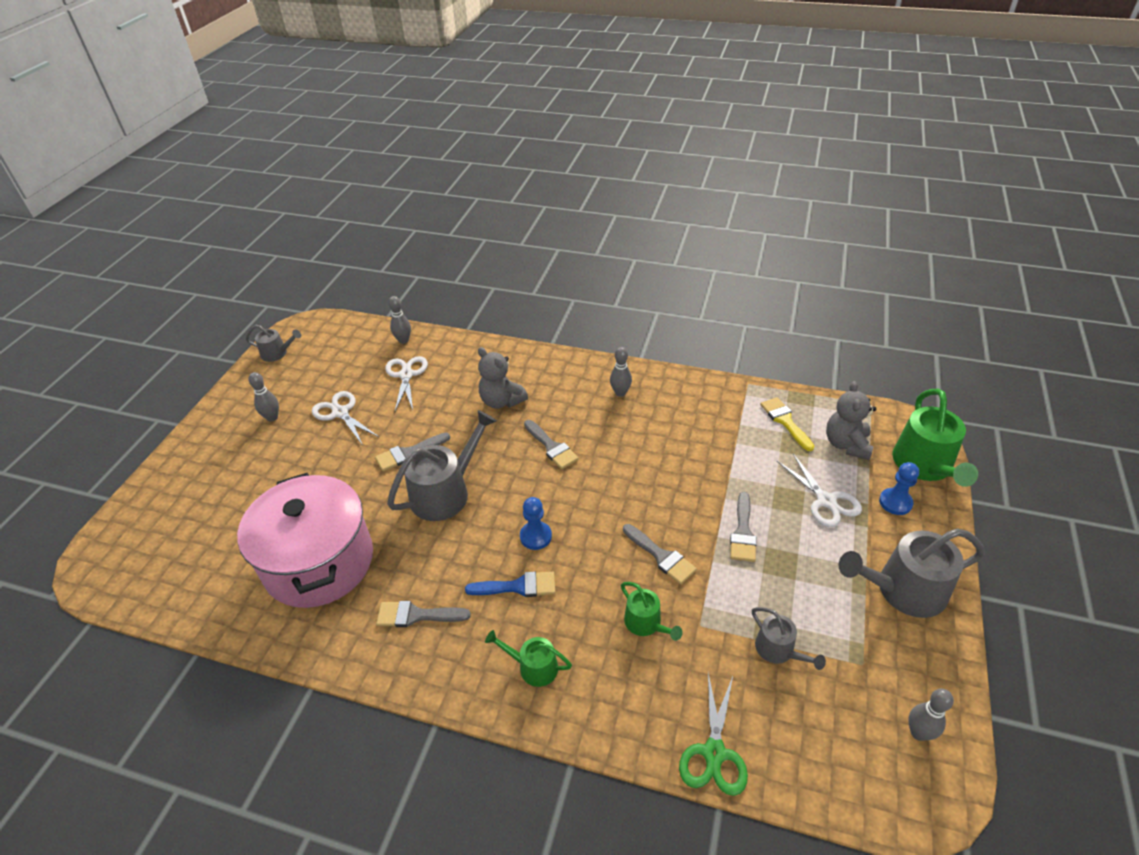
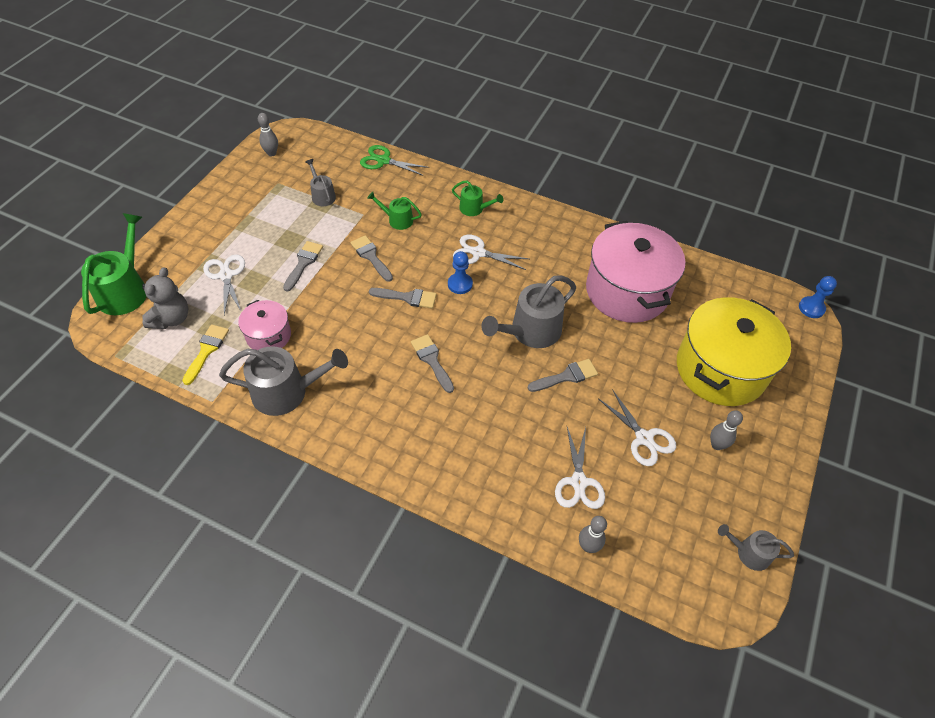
camera: 175 degrees left, 10 degrees up
grey brush [376,601,471,627] -> grey brush moved to [369,288,437,308]
blue brush [465,572,555,597] -> white scissors [453,235,529,270]
grey teddy bear [478,347,528,409] -> none
grey bowling pin [610,347,632,397] -> none
green watering can [621,582,683,641] -> green watering can turned 45 degrees counterclockwise [367,192,422,230]
green scissors [679,673,748,796] -> green scissors turned 90 degrees counterclockwise [360,145,429,176]
yellow brush [760,397,814,451] -> yellow brush turned 150 degrees counterclockwise [182,324,229,385]
grey watering can [838,528,985,618] -> grey watering can moved to [219,346,348,416]
blue pawn [879,462,919,515] -> blue pawn moved to [799,276,837,318]
none -> pink pot [238,300,291,350]
none -> yellow pot [677,297,791,406]

